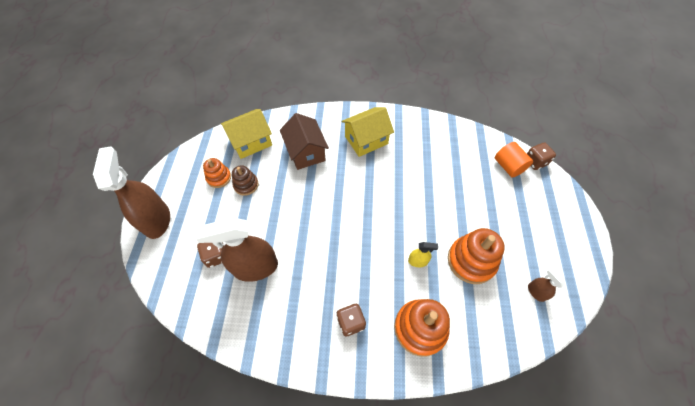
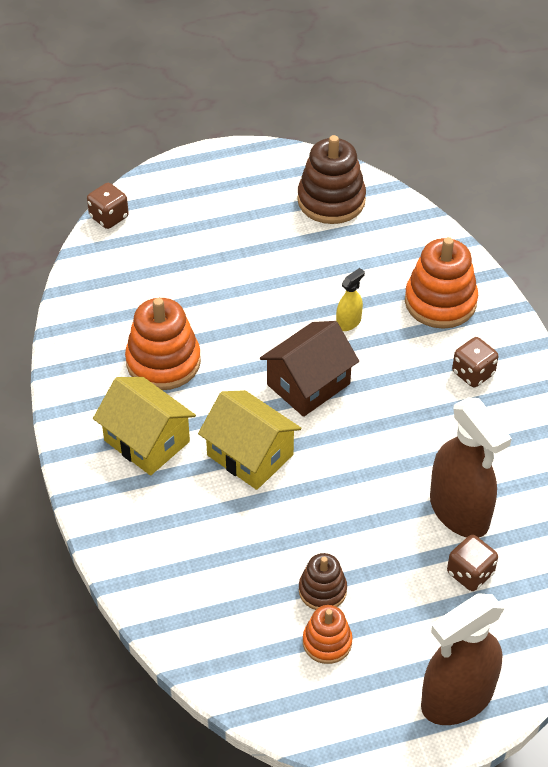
camera: 110 degrees left, 10 degrees down
yellow house [221,109,272,159] -> yellow house moved to [198,390,302,490]
brown house [280,113,329,170] -> brown house moved to [260,321,359,417]
yellow spray bottle [408,242,438,267] -> yellow spray bottle turned 60 degrees clockwise [336,268,365,331]
orange stacking toy [448,228,505,284] -> orange stacking toy moved to [125,298,201,390]
orange cylinder [495,142,533,178] -> none
brown spray bottle [528,268,565,302] -> brown stacking toy [297,135,366,224]

